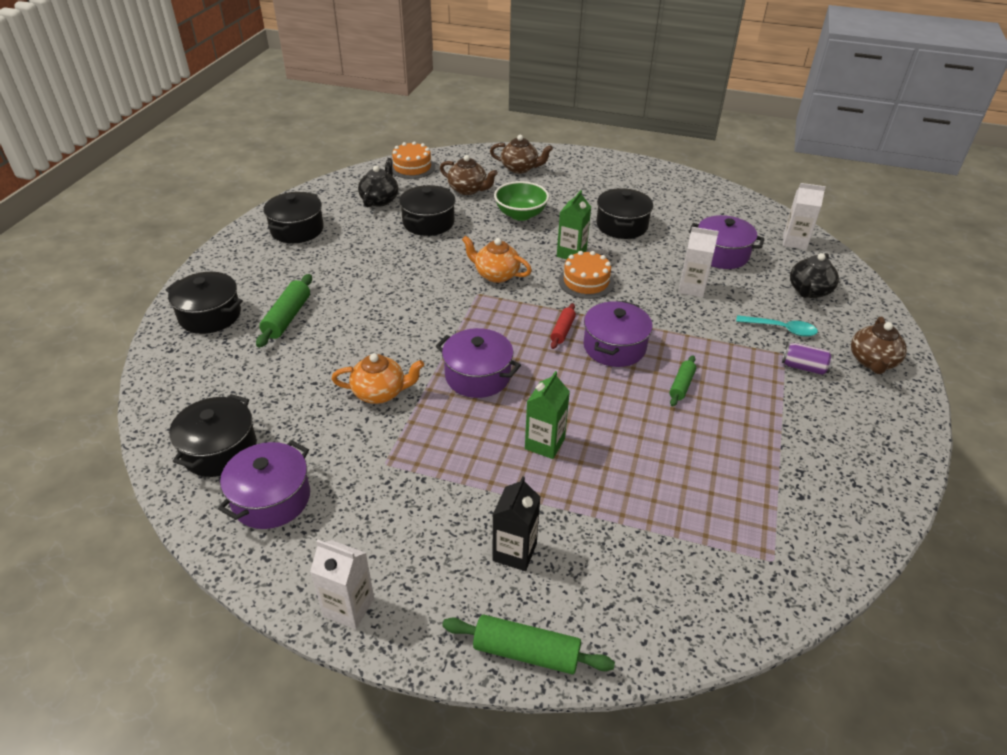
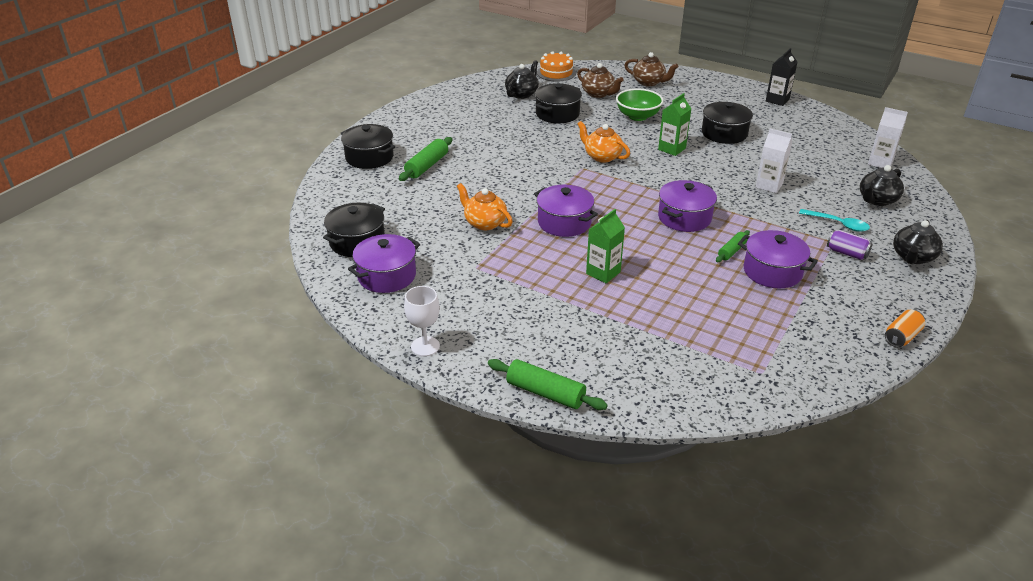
camera: 15 degrees right, 5 degrees down
black pot [264,192,324,243] -> none
white carton [310,540,374,629] -> white goblet [404,286,440,356]
orange teapot [332,353,424,404] -> orange teapot turned 150 degrees counterclockwise [457,183,513,230]
black carton [492,476,540,571] -> black carton moved to [766,48,797,106]
red rolling pin [550,303,576,349] -> none
orange cake [558,251,614,299] -> none
purple pot [689,215,764,269] -> purple pot moved to [738,230,818,288]
brown teapot [851,317,907,374] -> black teapot [893,220,943,264]
none -> orange can [885,310,925,347]

